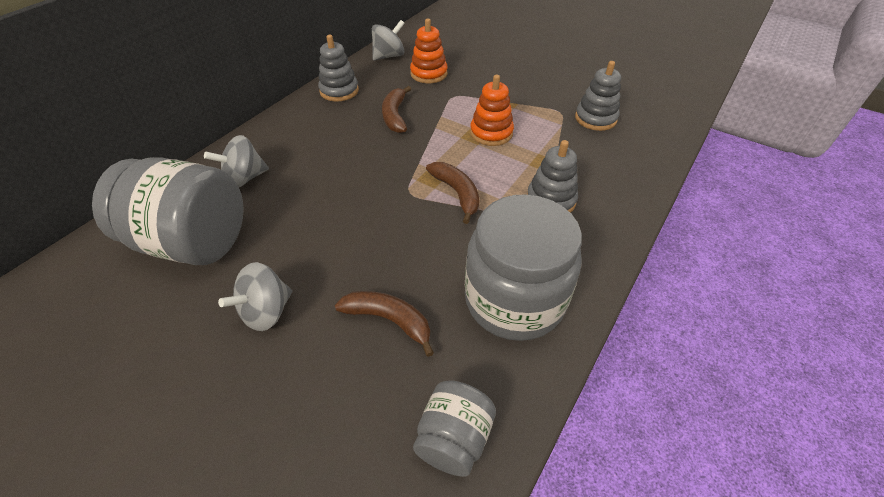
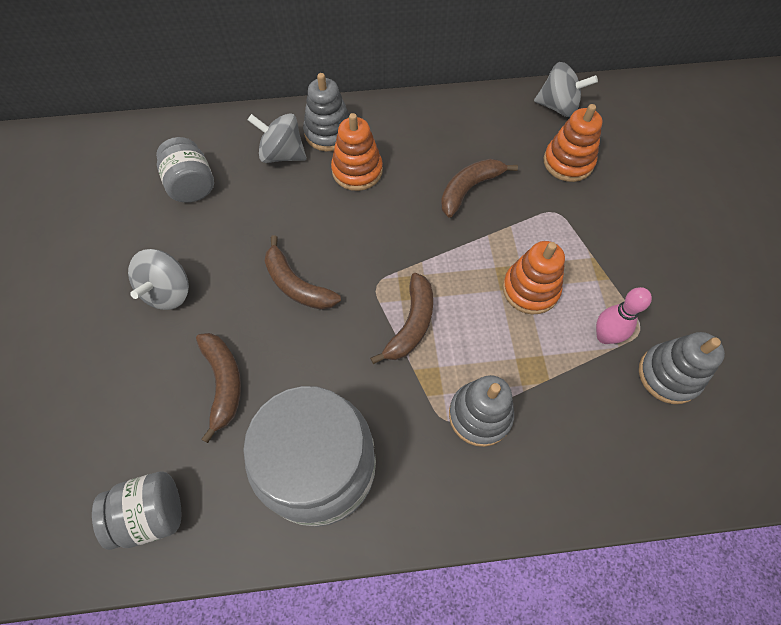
camera: 50 degrees right, 15 degrees up
grey jar [92,157,244,265] -> grey jar [156,137,214,203], size x0.52
grey spinning top [218,262,292,331] -> grey spinning top turned 75 degrees counterclockwise [128,249,189,310]
grey stacking toy [318,35,359,102] -> grey stacking toy moved to [303,73,349,151]
none -> brown banana [265,235,341,310]
none -> orange stacking toy [331,113,383,191]
none -> pink bowling pin [596,287,652,344]

